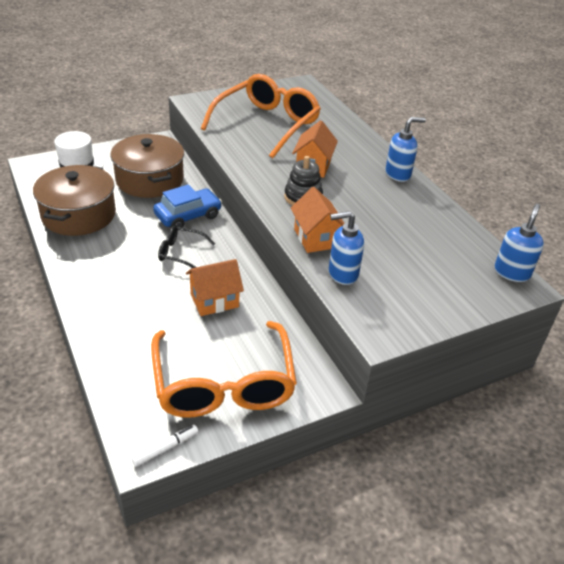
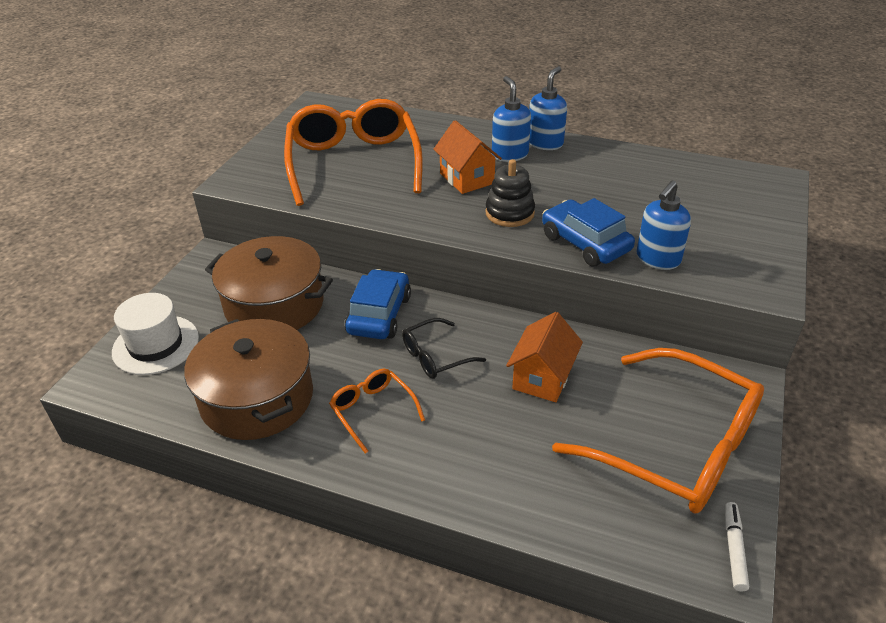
camera: 40 degrees left, 0 degrees up
orange house [291,187,345,253] -> blue car [542,198,635,266]
blue soap dispenser [495,204,544,282] -> blue soap dispenser moved to [492,76,531,162]
none -> orange glasses [329,369,425,454]

